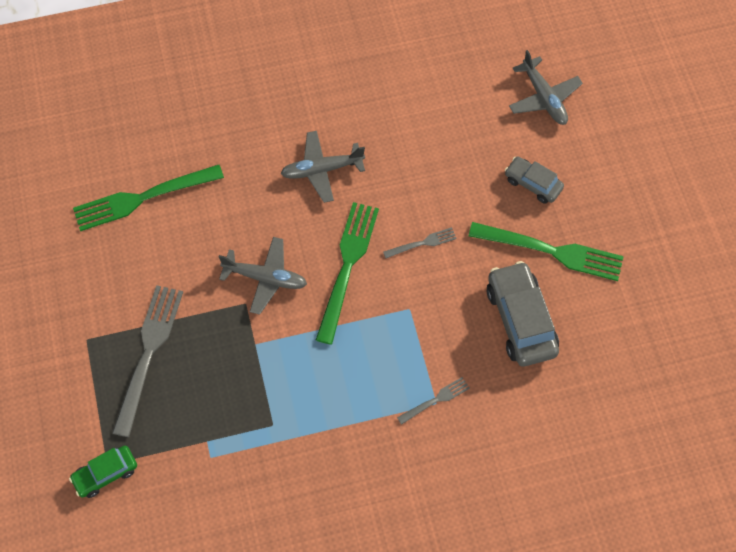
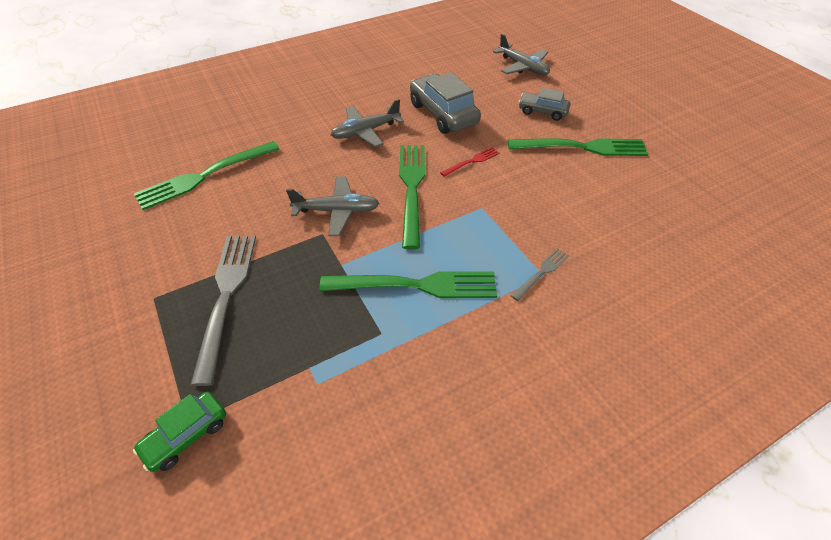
camera: 15 degrees left, 15 degrees down
grey fork [383,227,457,258] -> red fork [440,147,500,177]
grey car [487,261,559,366] -> grey car moved to [410,72,481,134]
none -> green fork [319,271,497,298]

